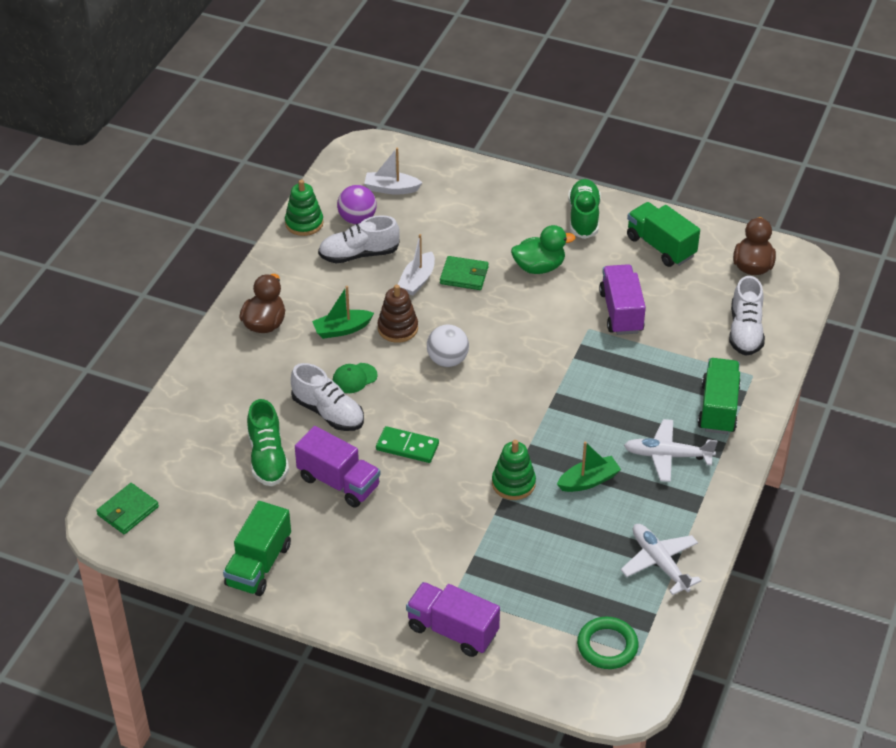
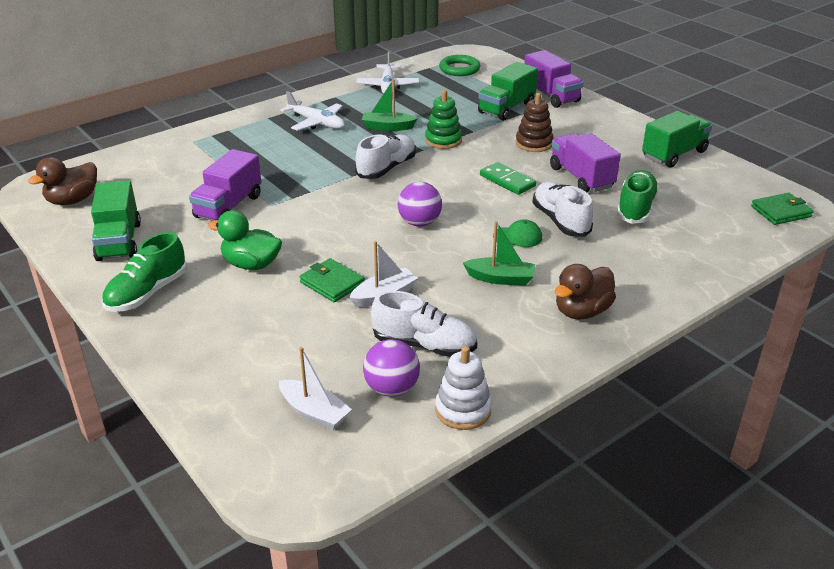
camera: 150 degrees left, 10 degrees down
green stacking toy [285,180,324,236] -> white stacking toy [435,346,492,430]
brown stacking toy [378,285,418,343] -> brown stacking toy moved to [516,93,554,152]
white ball [427,324,469,367] -> purple ball [398,182,442,226]
green truck [698,358,741,434] -> green truck moved to [478,62,538,121]
white shoe [729,276,765,356] -> white shoe moved to [355,134,416,179]

